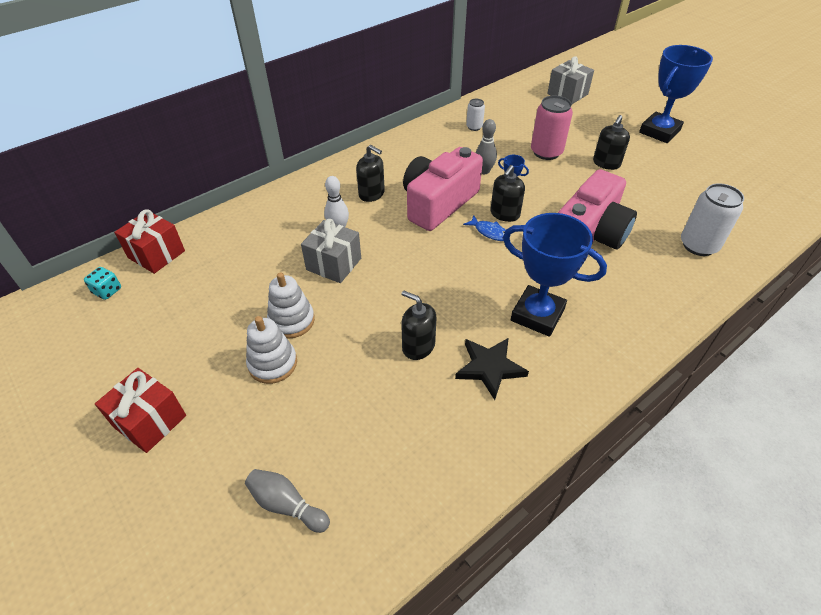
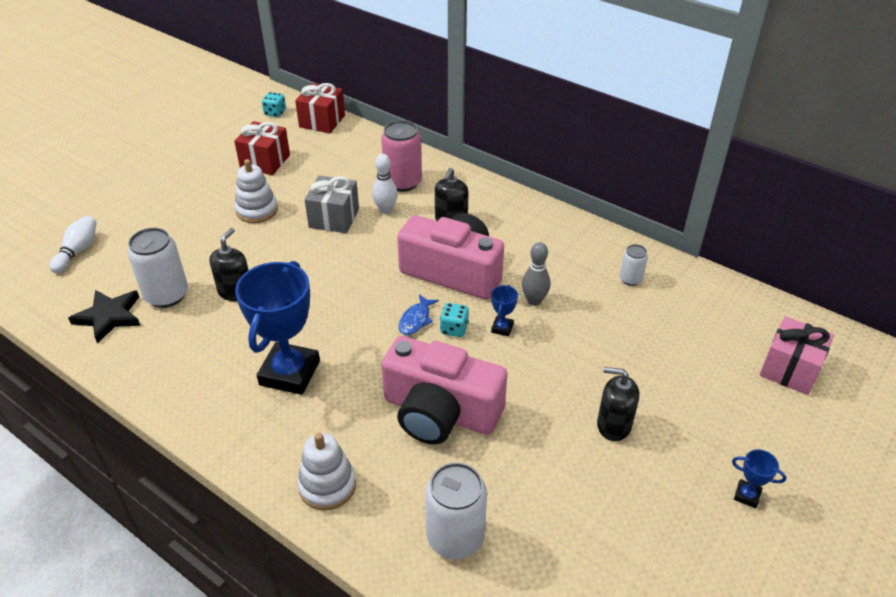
camera: 75 degrees right, 5 degrees down
red gift [95,368,186,453] -> red gift moved to [234,121,290,175]
grey bowling pin [245,469,330,533] -> white bowling pin [49,216,96,273]
white stacking toy [246,316,297,384] -> white stacking toy moved to [297,433,356,510]
black star [455,338,529,400] -> black star moved to [68,290,141,344]
black soap dispenser [490,165,525,222] -> turquoise dice [440,303,469,337]
pink can [531,95,573,160] -> pink can moved to [381,120,422,192]
grey gift [547,56,594,104] -> pink gift [759,316,834,395]
blue trophy [639,45,713,143] -> blue trophy [732,449,786,508], size x0.42
none -> white can [128,228,188,308]

